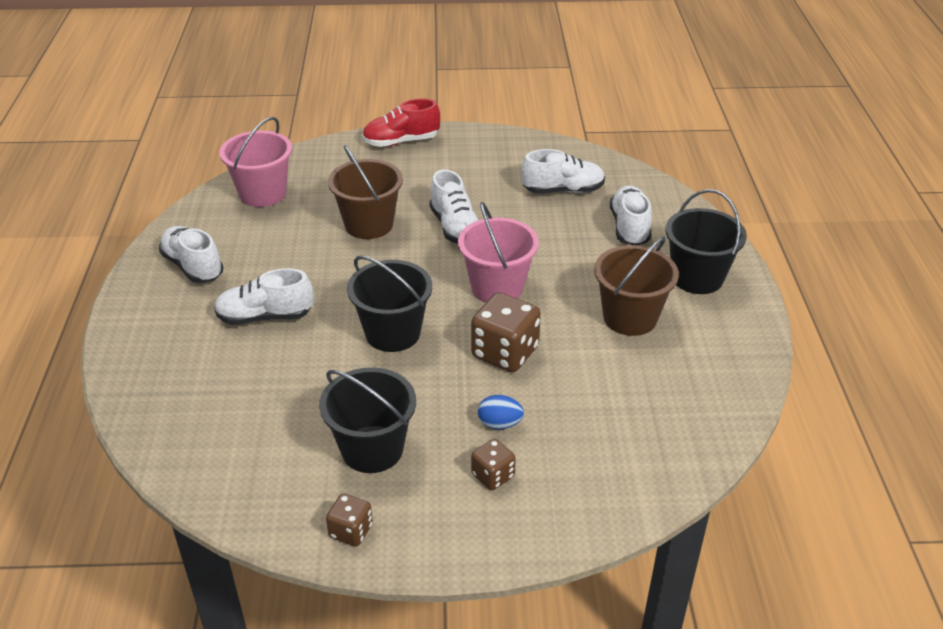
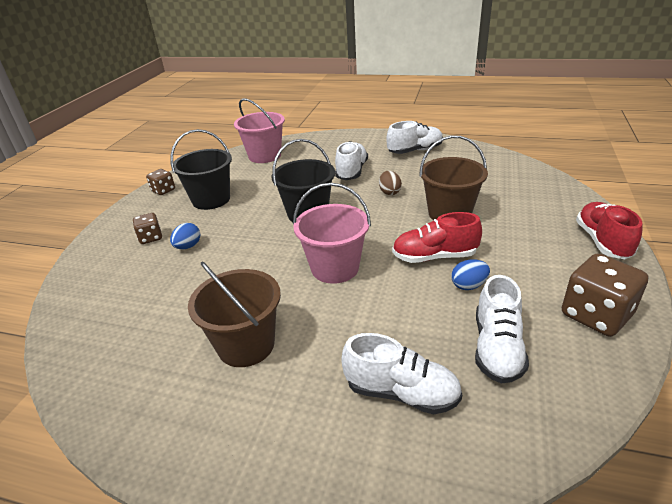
camera: 110 degrees right, 5 degrees down
pink bucket [219,117,292,207] -> pink bucket moved to [234,98,285,163]
white shoe [429,169,478,244] -> red shoe [392,212,482,263]
brown dice [471,292,541,372] -> brown dice moved to [562,253,648,337]
black bucket [666,189,747,294] -> none
none -> brown egg [379,171,402,195]
none -> blue egg [451,259,490,290]

